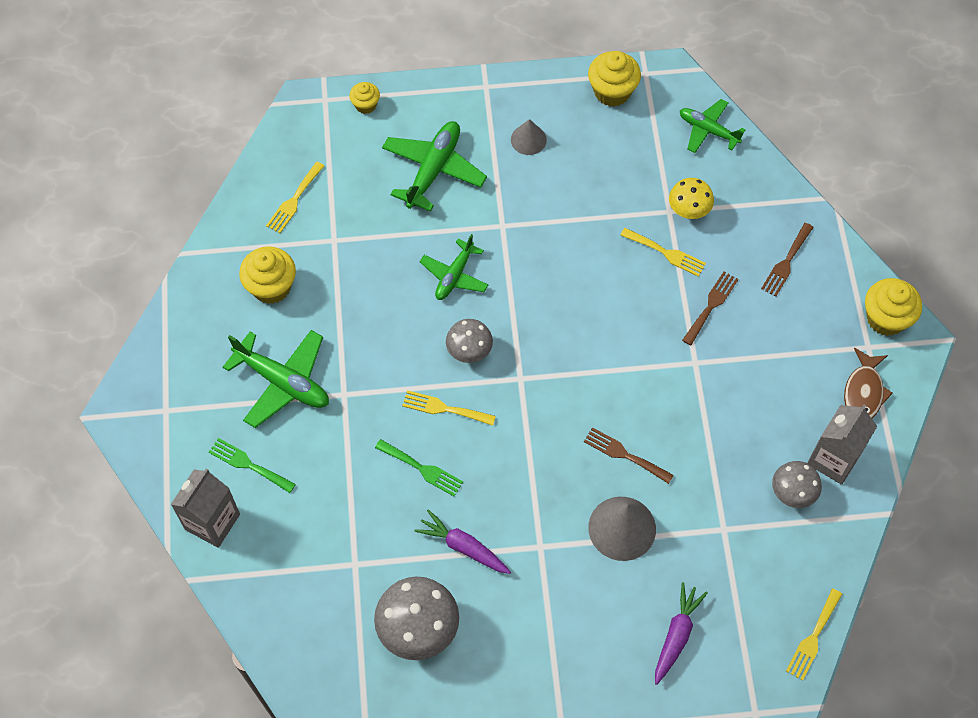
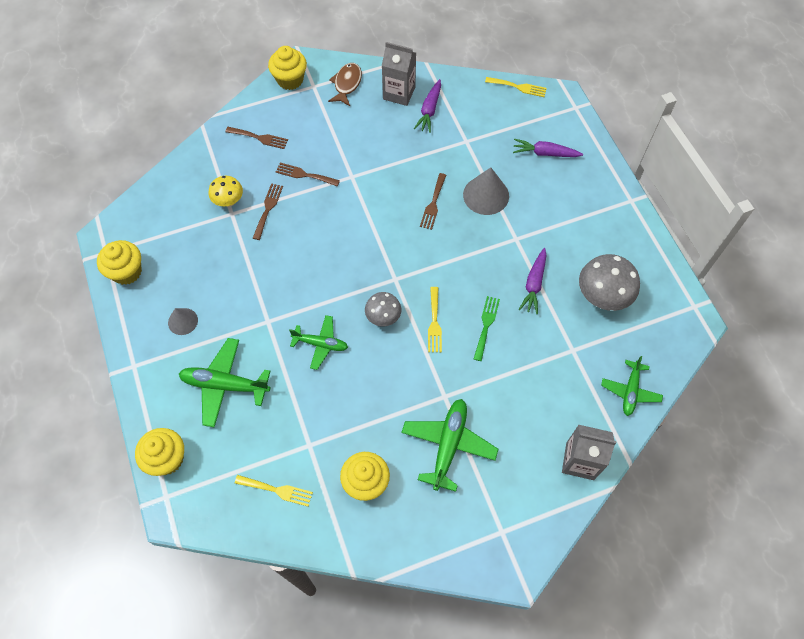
camera: 105 degrees left, 0 degrees up
green fork [209,438,296,493] -> none
yellow cupcake [349,82,380,114] -> yellow cupcake [135,428,184,476], size x1.73
yellow fork [620,228,706,277] -> brown fork [253,183,283,240]
green plane [680,99,745,153] -> green plane moved to [601,356,663,416]
grey mushroom [772,461,822,508] -> purple carrot [414,79,441,133]
brown fish [844,348,893,418] -> brown fish turned 75 degrees counterclockwise [328,63,362,106]

